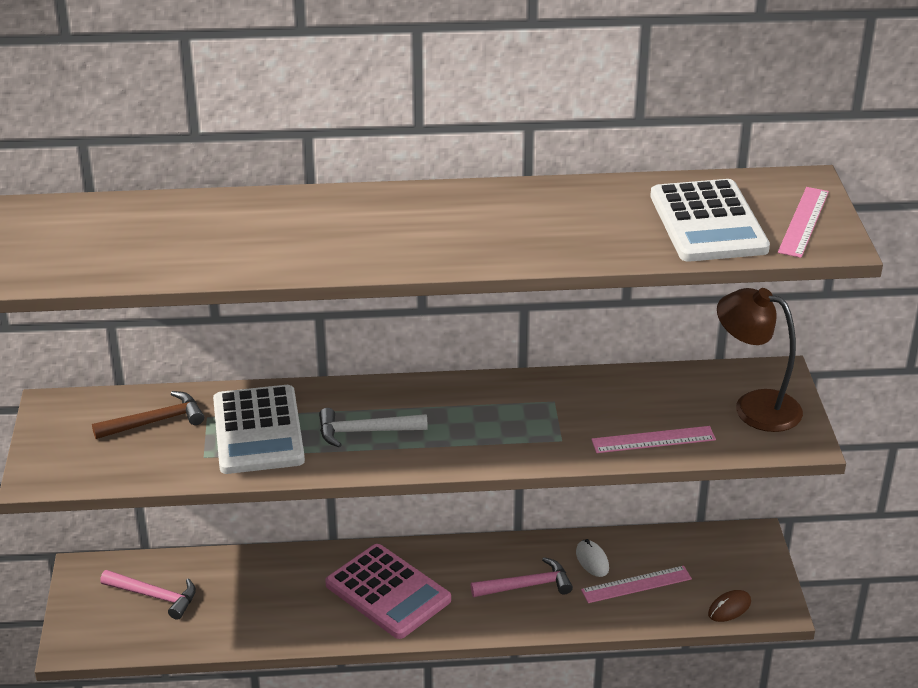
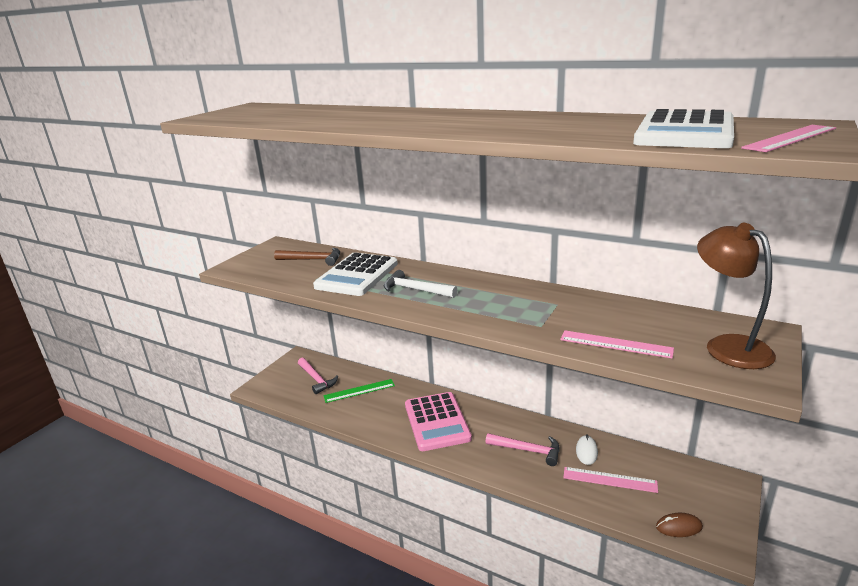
camera: 35 degrees right, 10 degrees down
none -> green ruler [323,379,395,403]

